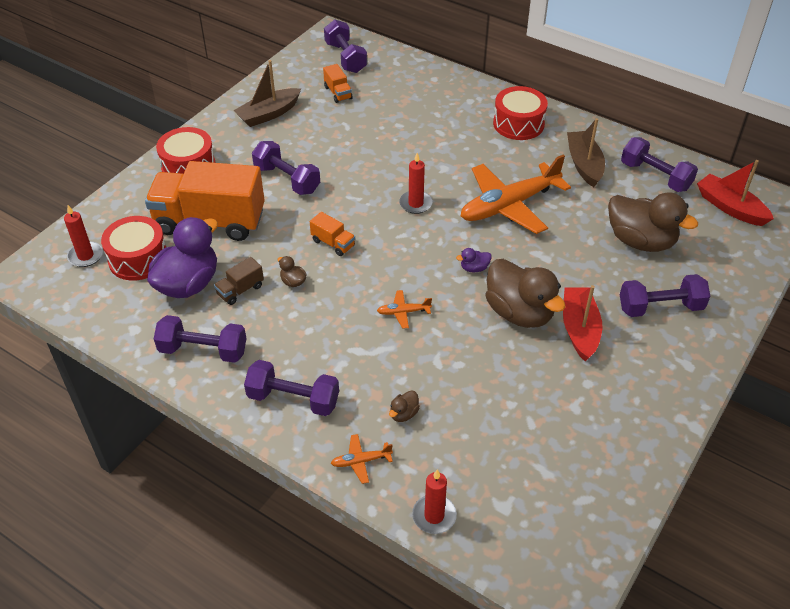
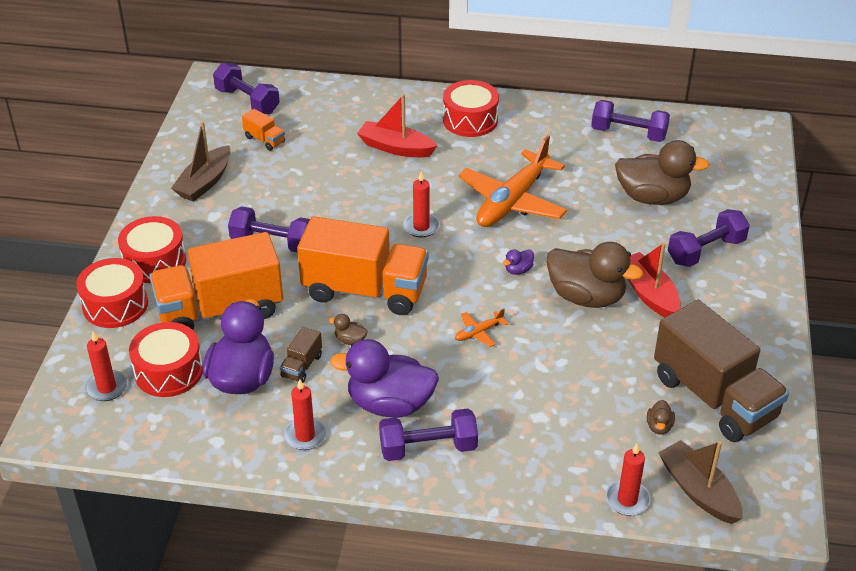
camera: 25 degrees left, 5 degrees down
purple dumbbell [154,315,246,363] -> red candle [284,379,327,450]
orange truck [310,212,355,256] -> orange truck [297,216,429,315], size x2.45
orange plane [331,434,393,484] -> none
brown duck [389,390,420,422] -> brown duck moved to [647,400,675,434]
brown boat [567,118,605,187] -> brown boat moved to [658,440,742,524]
red boat [697,160,774,226] -> red boat moved to [357,94,437,157]
none -> red drum [76,258,148,328]
none -> purple duck [330,339,439,418]
none -> brown truck [654,300,789,442]

